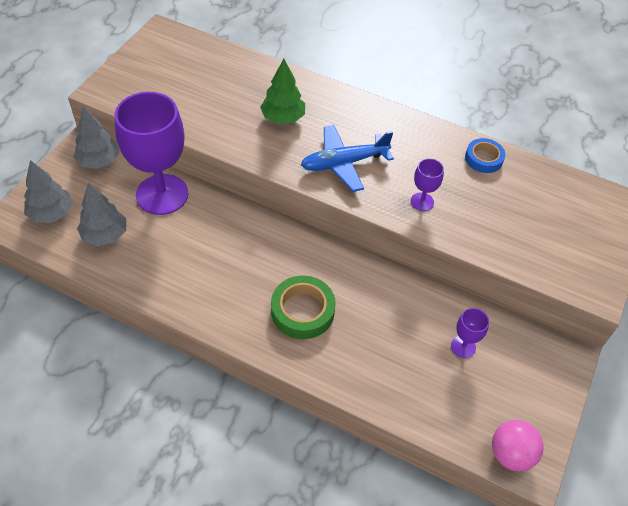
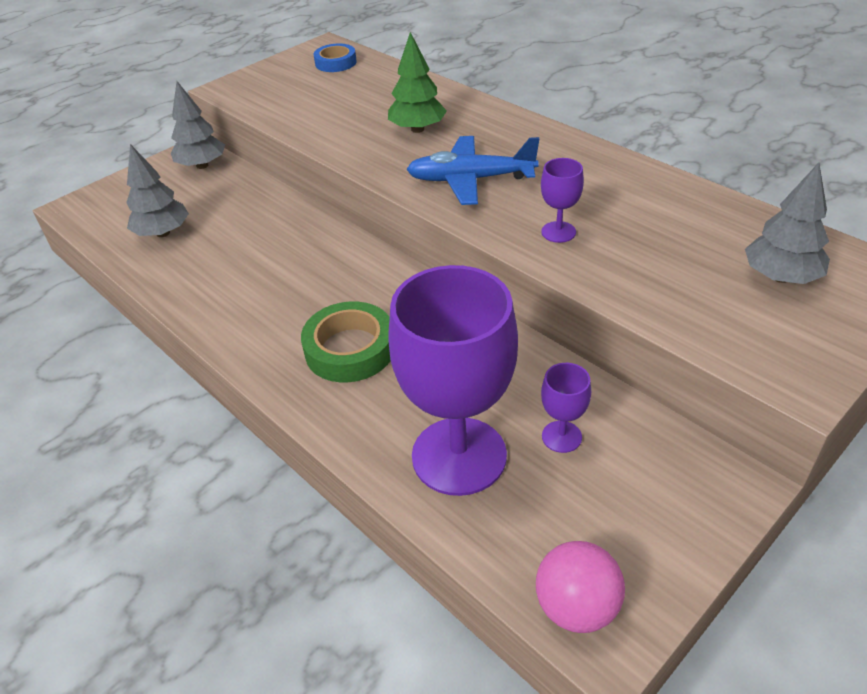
camera: 25 degrees right, 10 degrees down
grey tree [24,160,73,223] -> grey tree moved to [745,163,830,284]
purple goblet [115,92,188,215] -> purple goblet moved to [388,265,518,496]
blue tape [465,138,505,173] -> blue tape moved to [313,43,357,72]

